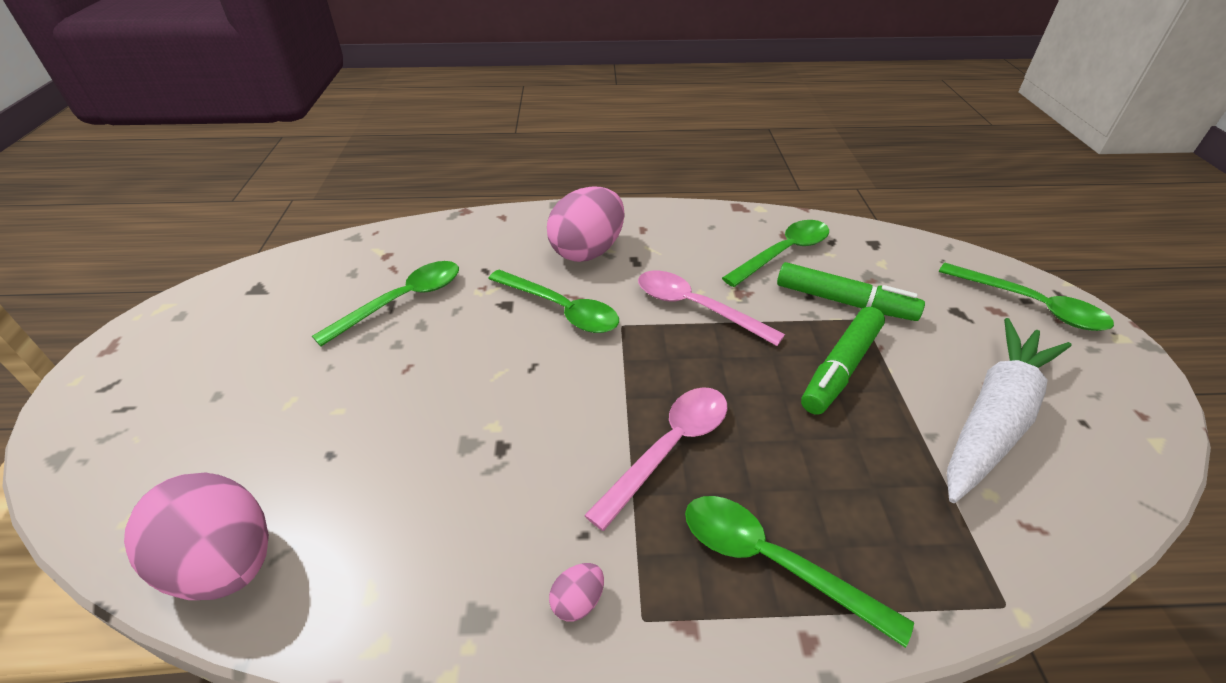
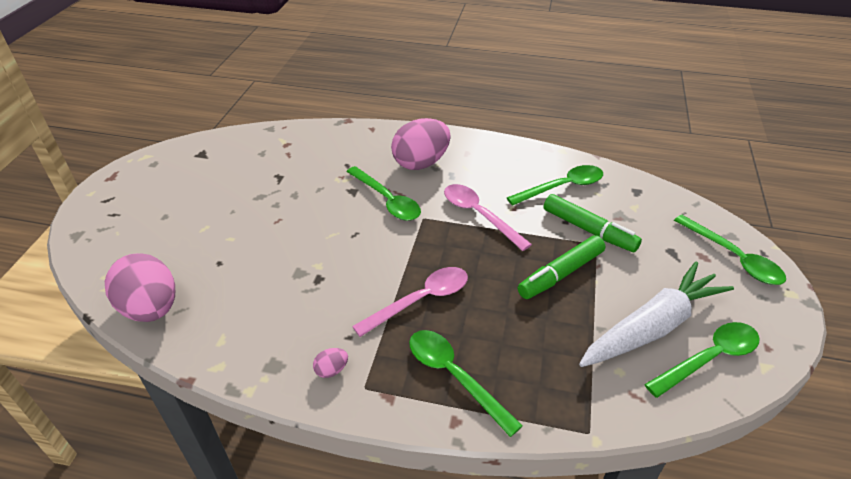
camera: 15 degrees right, 0 degrees up
green spoon [312,261,459,347] -> green spoon moved to [644,322,760,398]

